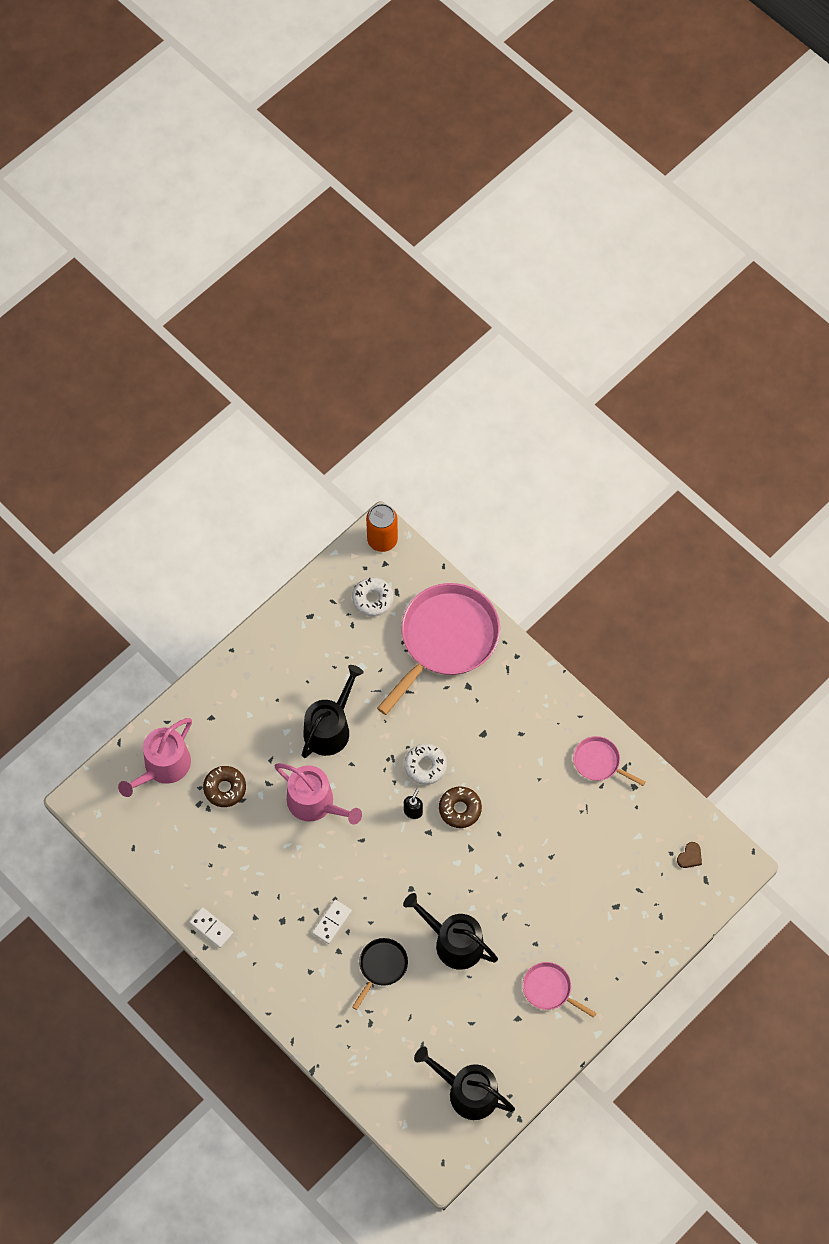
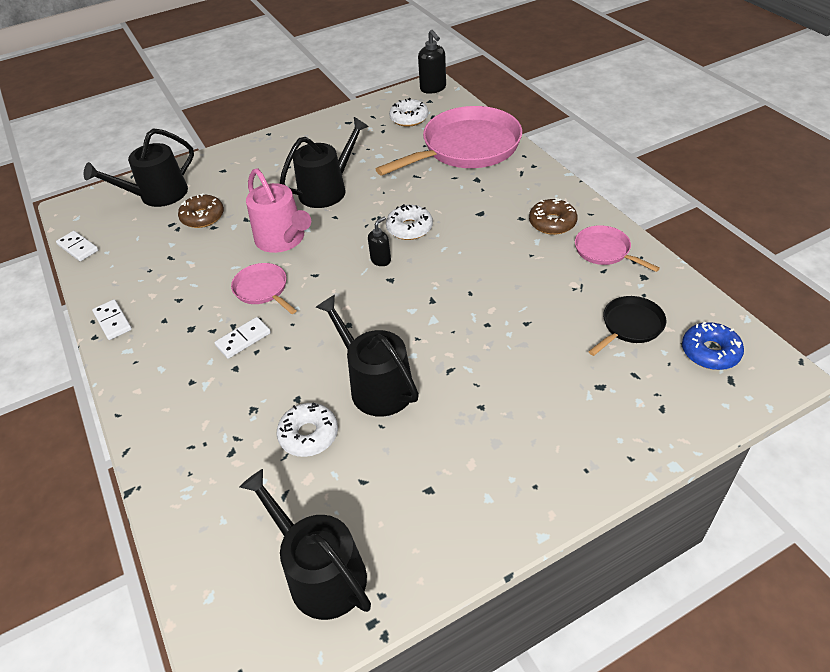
camera: 20 degrees right, 20 degrees down
pink watering can [118,718,192,797] -> black watering can [84,128,194,207]
black pan [352,938,408,1010] -> black pan moved to [588,296,666,356]
orange can [366,504,398,552] -> black soap dispenser [418,30,446,94]
brown donut [439,786,482,828] -> brown donut moved to [529,198,578,235]
pink pan [523,962,596,1018] -> pink pan moved to [231,263,297,314]
brown heart [677,842,702,868] -> blue donut [682,322,744,370]
none -> white domino [56,231,98,261]
none -> white donut [277,403,338,457]

